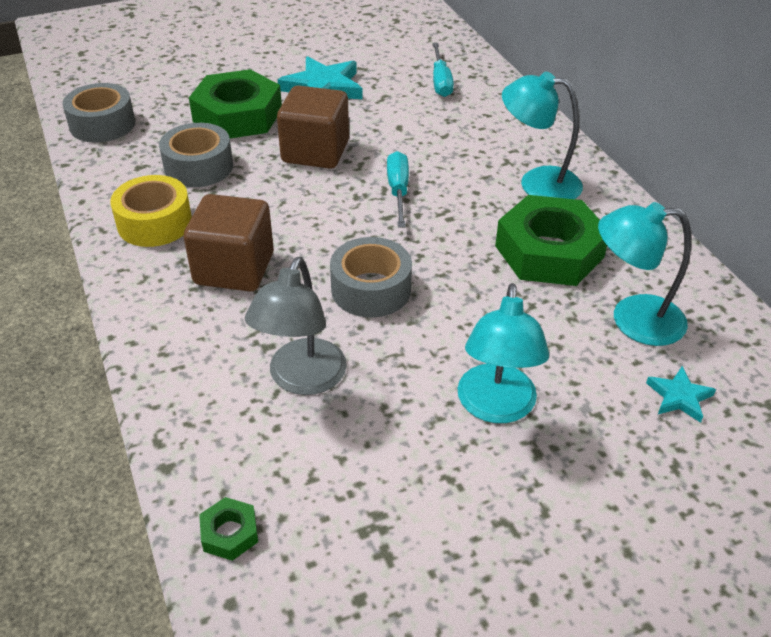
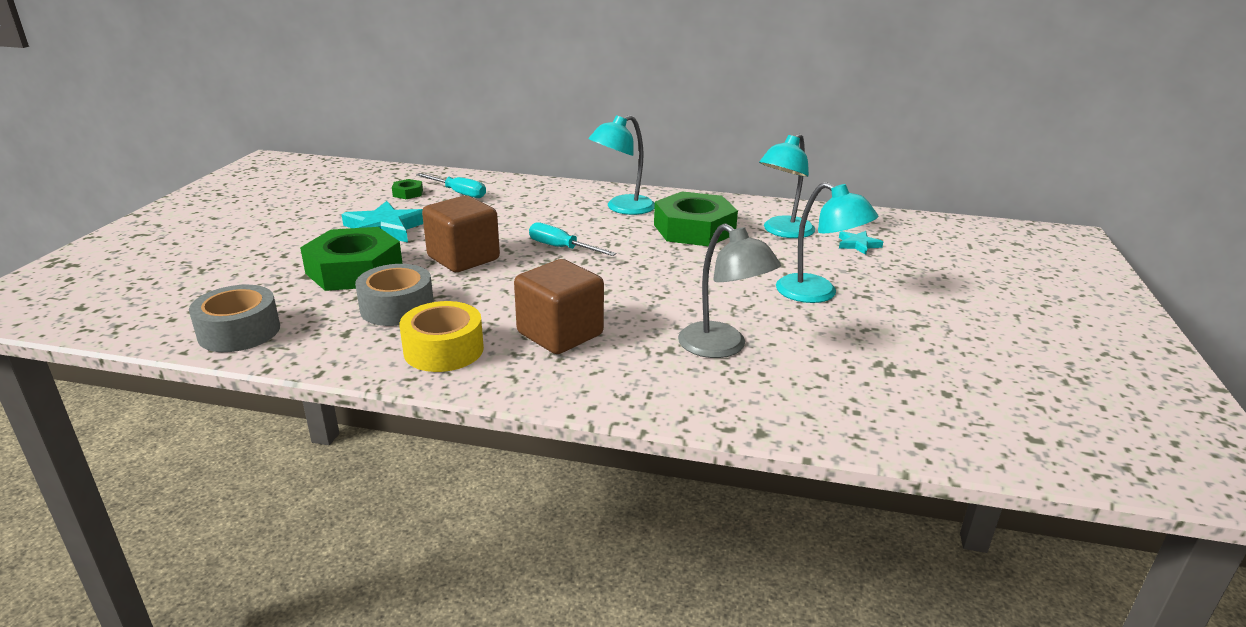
camera: 55 degrees left, 15 degrees down
green nut [199,497,258,561] -> green nut moved to [392,179,423,199]
grey tape [330,237,412,318] -> none

